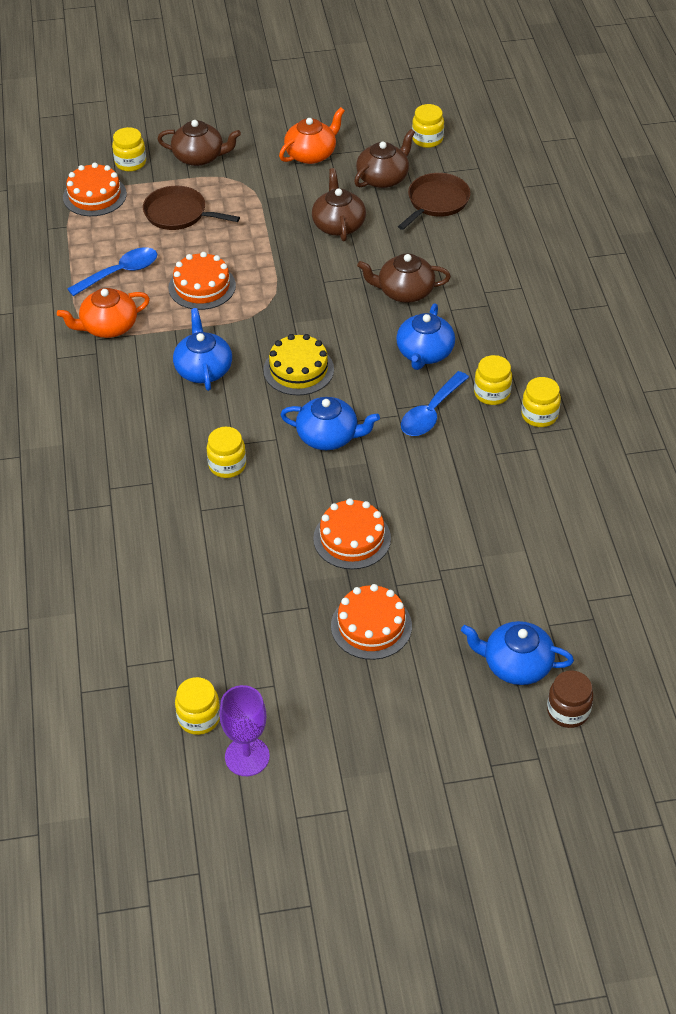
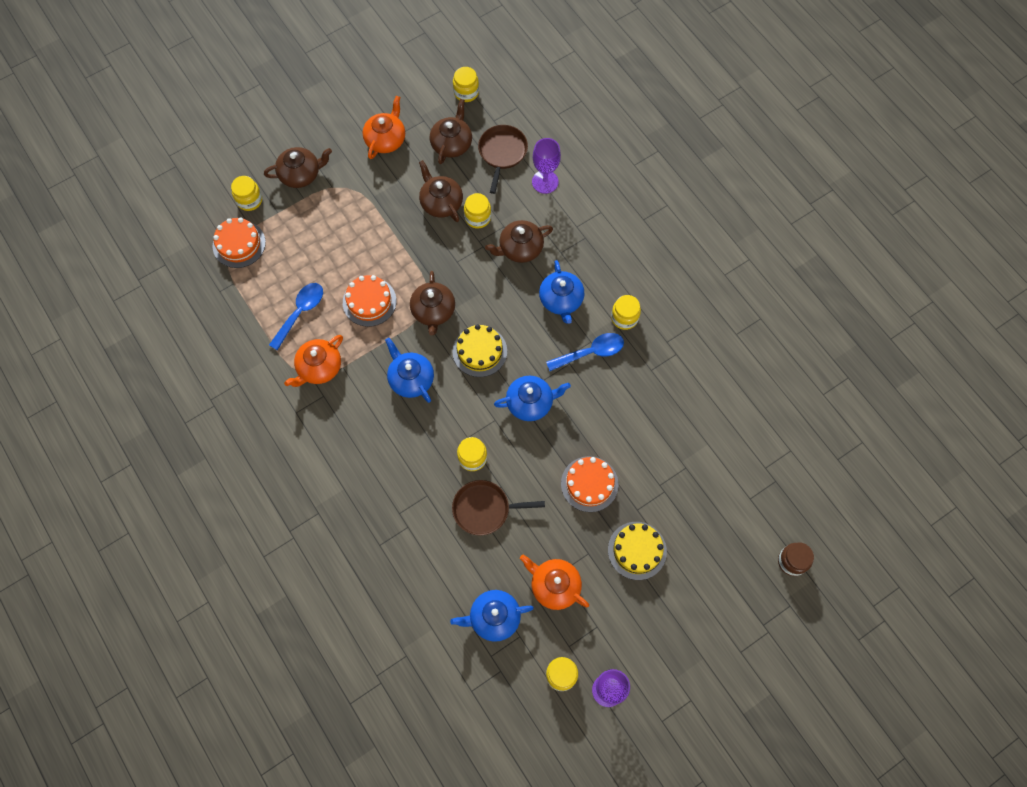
camera: 25 degrees left, 20 degrees up
brown pan [143,186,240,230] -> brown pan moved to [452,480,545,536]
orange cake [331,584,412,660] -> yellow cake [608,522,667,580]
blue spoon [401,371,469,436] -> blue spoon turned 120 degrees counterclockwise [546,333,624,371]
blue teapot [461,621,574,685] -> blue teapot moved to [450,590,534,642]
yellow jar [521,377,561,427] -> yellow jar moved to [464,193,491,229]
none -> brown teapot [410,271,455,335]
none -> orange teapot [520,555,589,610]
none -> purple goblet [532,138,561,194]

